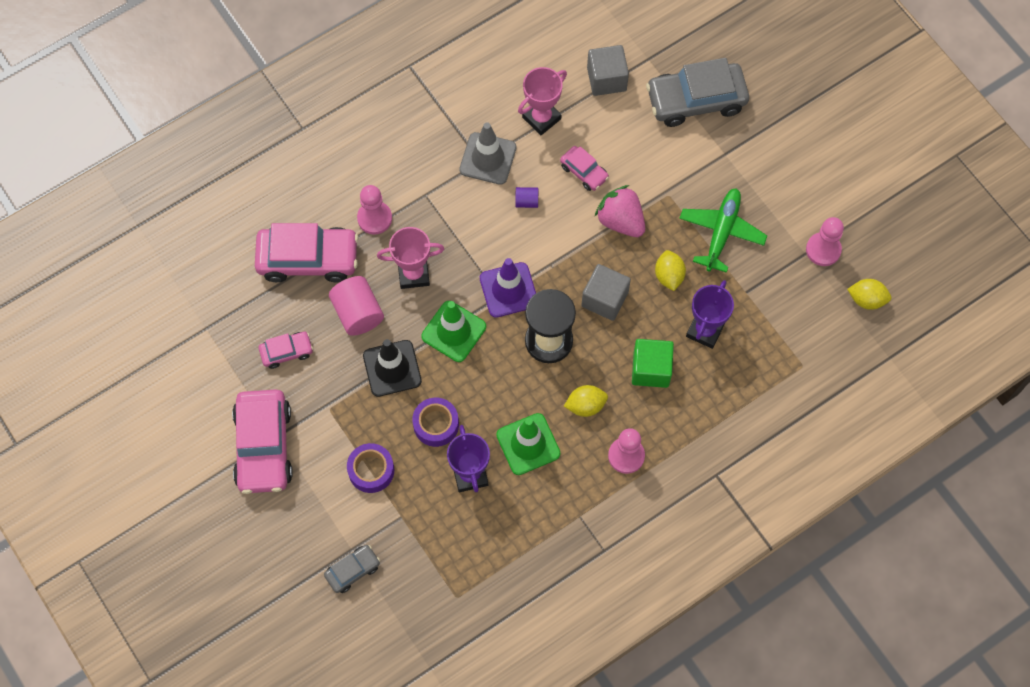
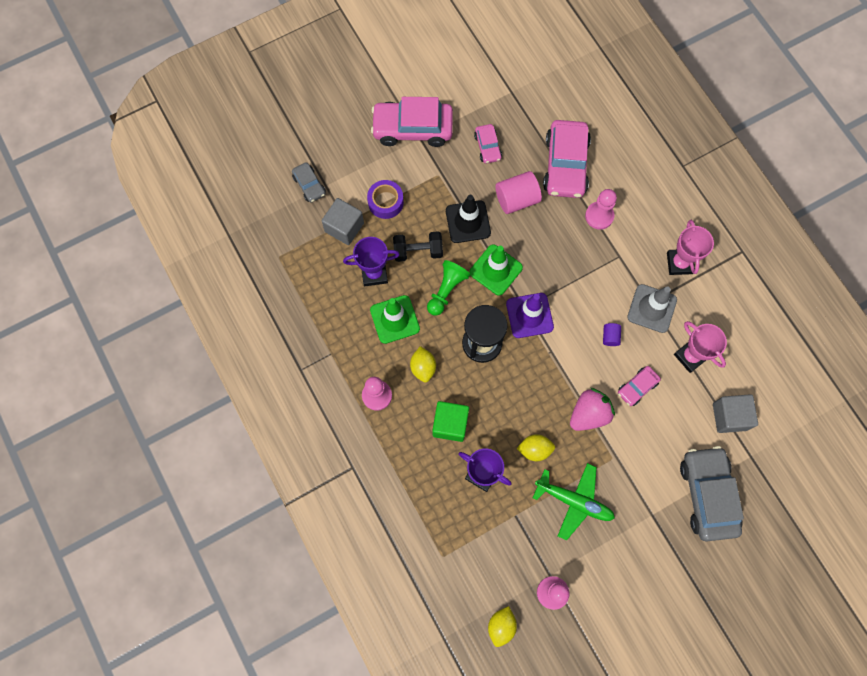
camera: 95 degrees right, 5 degrees up
pink trophy [377,227,444,289] -> pink trophy moved to [667,220,714,275]
purple tape [412,398,459,447] -> black dumbbell [393,231,443,262]
grey cube [581,264,631,321] -> grey cube moved to [322,198,364,245]
none -> green pawn [427,260,470,316]

